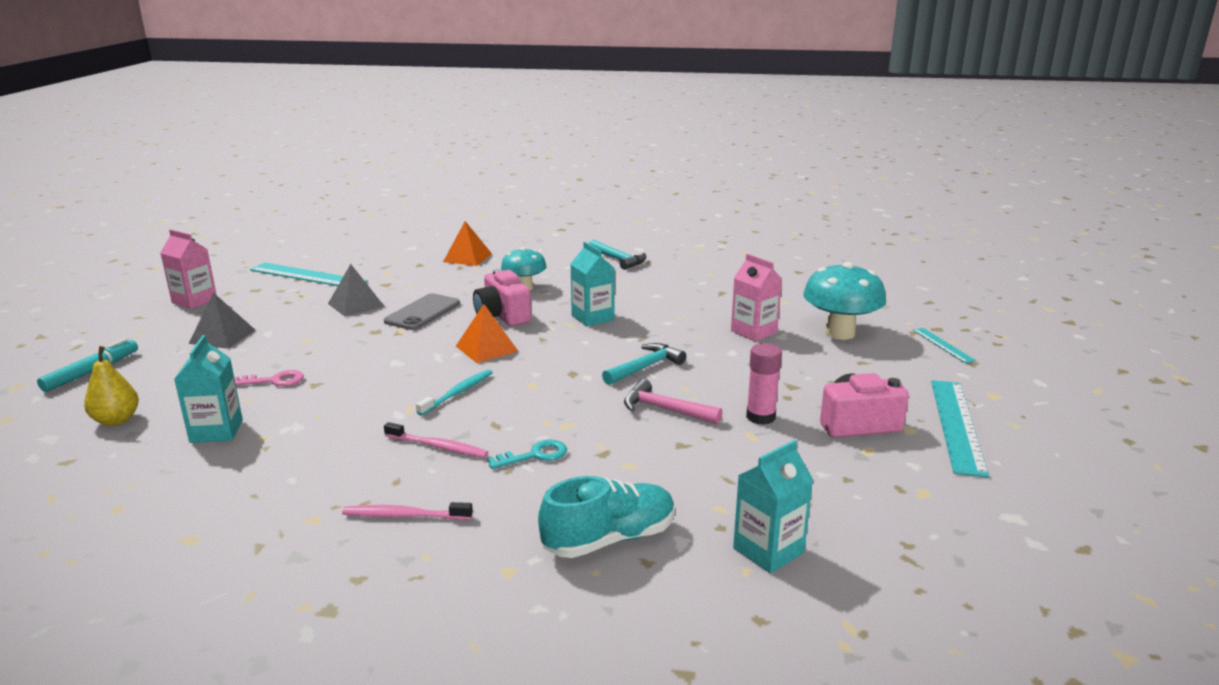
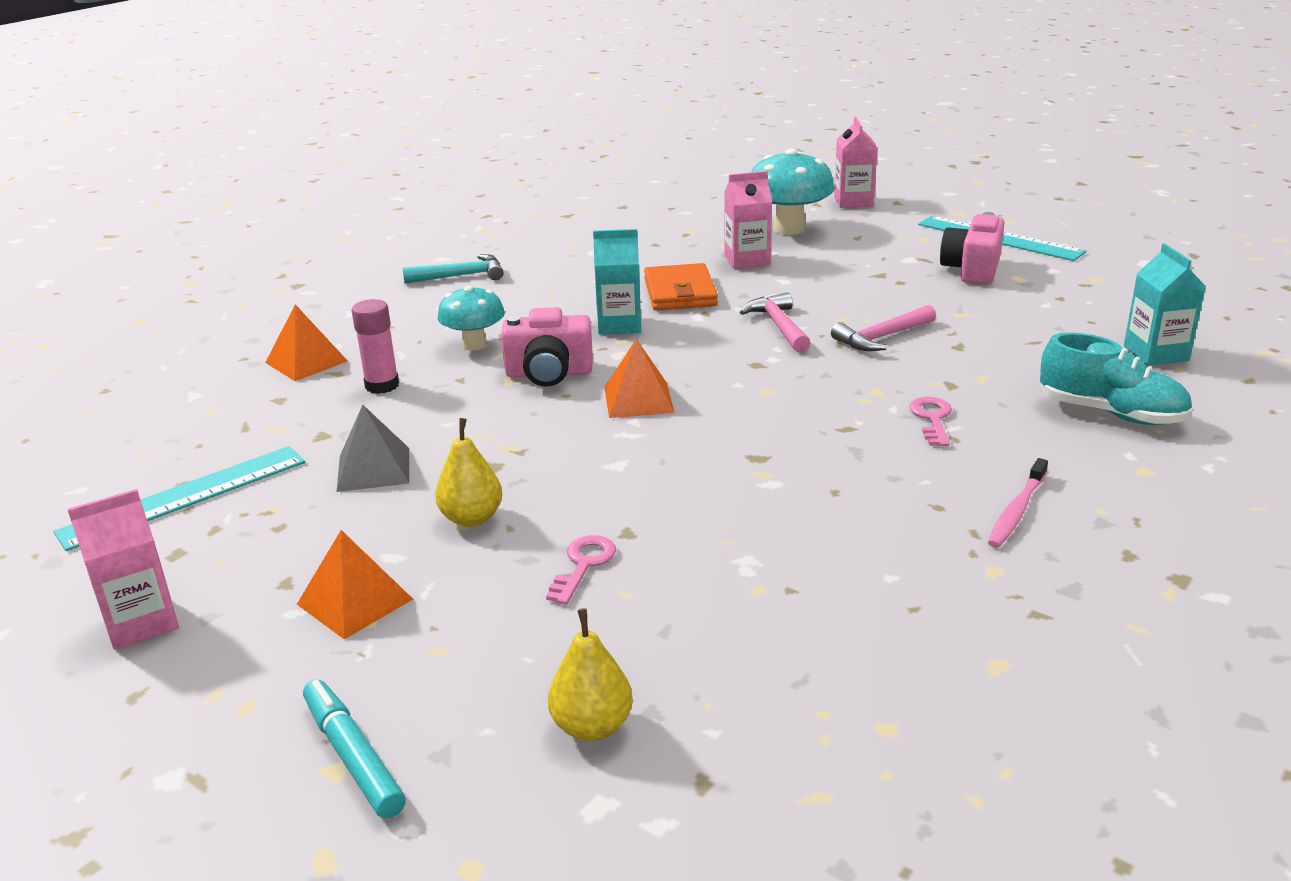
camera: 60 degrees left, 5 degrees up
turquoise carton [174,335,243,443] -> none
grey pyramid [188,293,255,349] -> orange pyramid [297,530,413,639]
grey phone [384,293,460,330] -> none
pink toothbrush [384,422,488,458] -> none
turquoise toothbrush [416,369,493,416] -> none
turquoise key [488,440,567,469] -> pink key [909,397,952,446]
turquoise shoe [538,476,675,558] -> turquoise shoe turned 120 degrees clockwise [1040,332,1192,425]
turquoise hammer [602,343,686,385] -> pink hammer [740,292,810,353]
pink glue stick [746,343,782,425] -> pink glue stick moved to [352,299,399,394]
turquoise ruler [913,328,976,363] -> pink carton [834,117,878,208]
none -> yellow pear [435,418,502,527]
none -> orange wallet [644,263,718,311]

